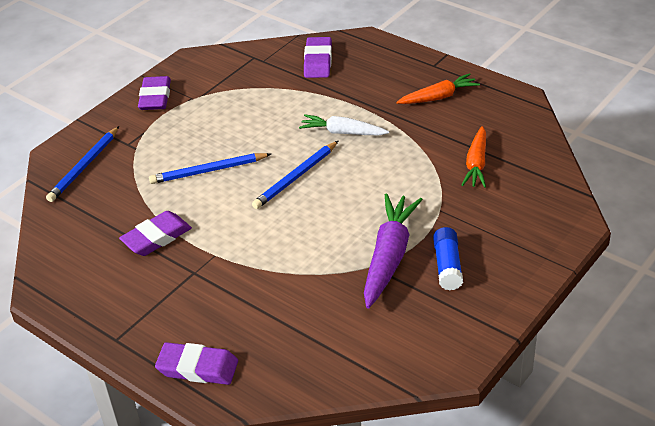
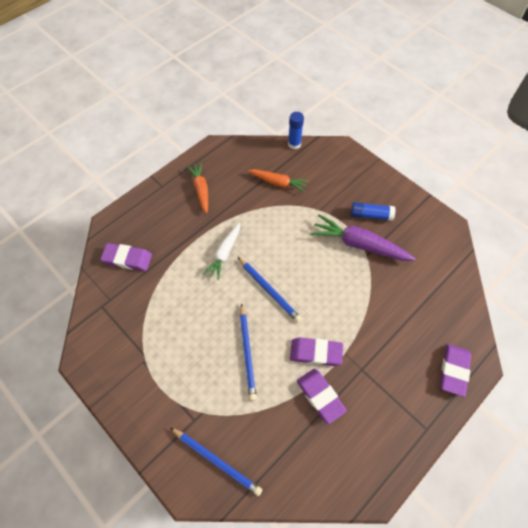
camera: 85 degrees left, 20 degrees up
purple eraser [138,76,171,110] -> purple eraser moved to [290,337,343,366]
none -> blue glue stick [288,112,304,149]

